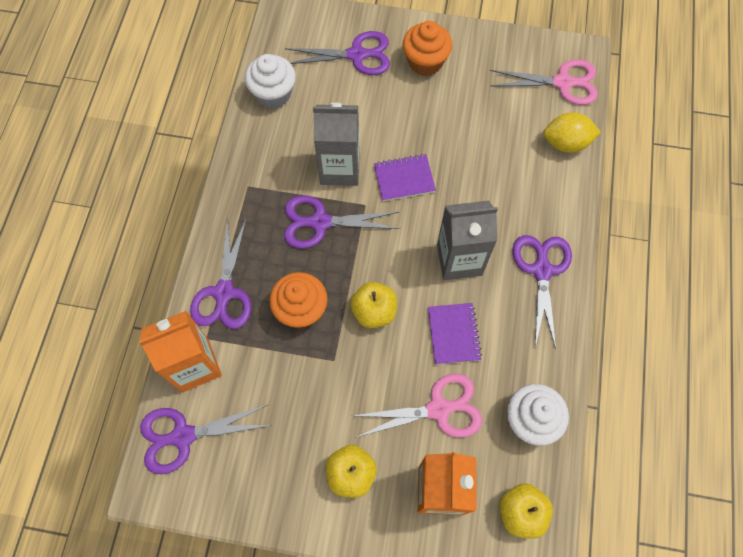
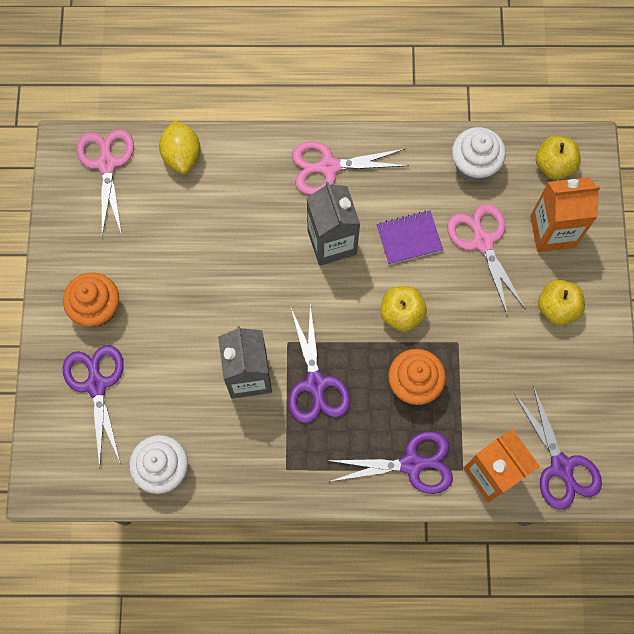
camera: 100 degrees left, 5 degrees up
purple notebook [374,154,436,201] -> none
purple scissors [512,235,572,349] -> pink scissors [292,141,409,195]

